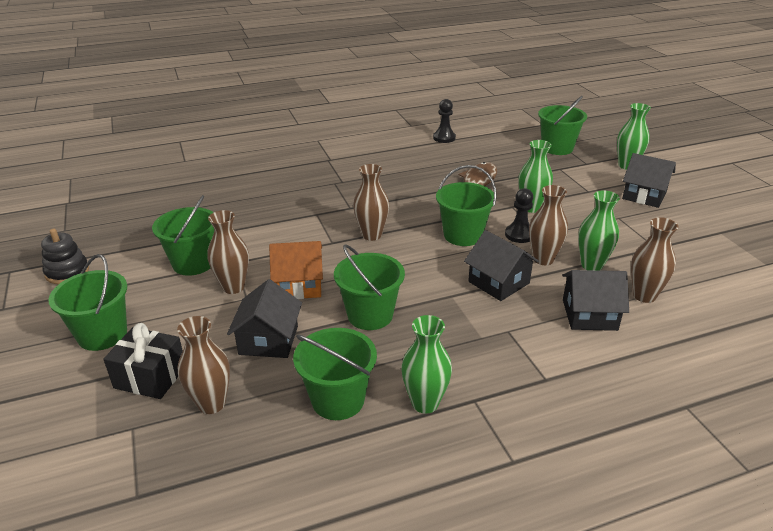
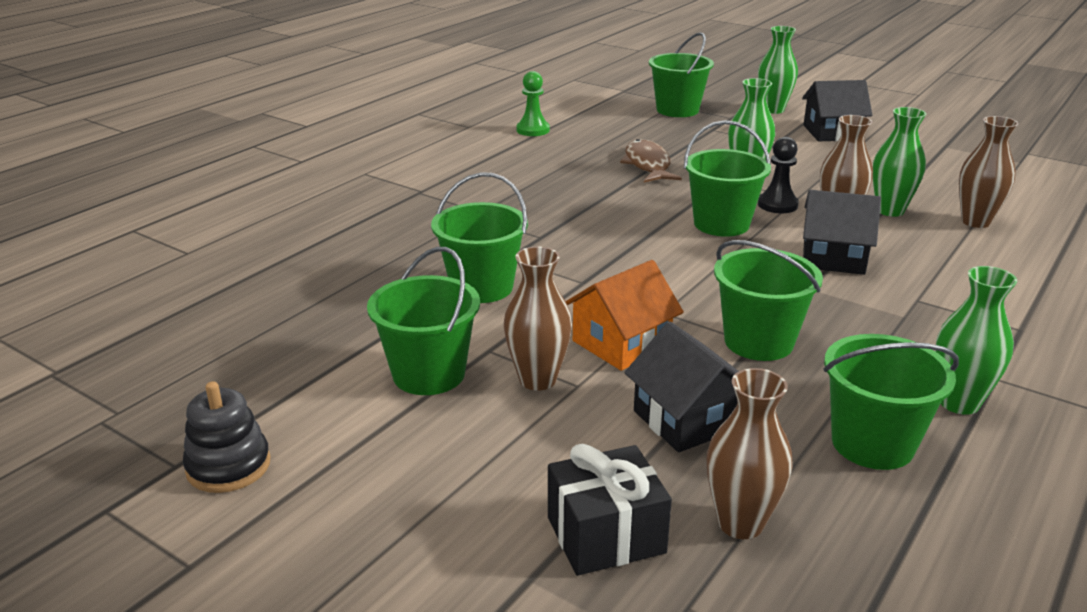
camera: 35 degrees left, 5 degrees down
green bucket [48,254,127,351] -> green bucket moved to [431,172,528,303]
brown vase [353,164,389,241] -> none
black pawn [433,99,456,143] -> green pawn [516,71,550,136]
black house [562,270,629,331] -> none

